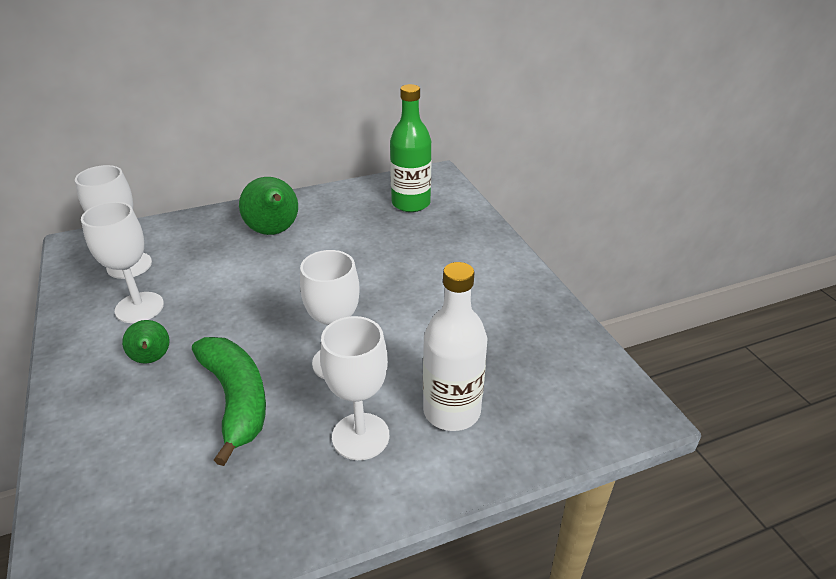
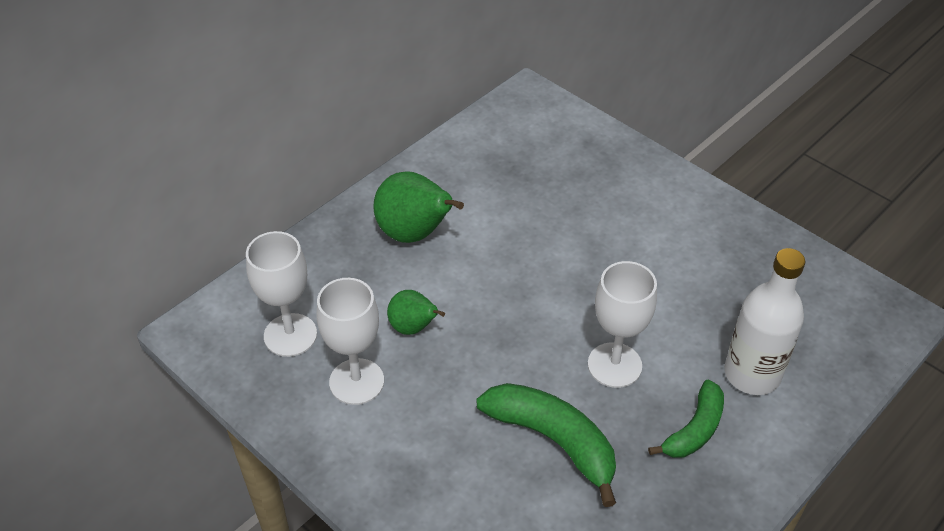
camera: 25 degrees left, 10 degrees up
green pear [122,320,169,364] -> green pear moved to [387,290,445,335]
white goblet [320,316,389,460] -> green banana [648,379,724,458]
green bottle [390,84,432,212] -> none

